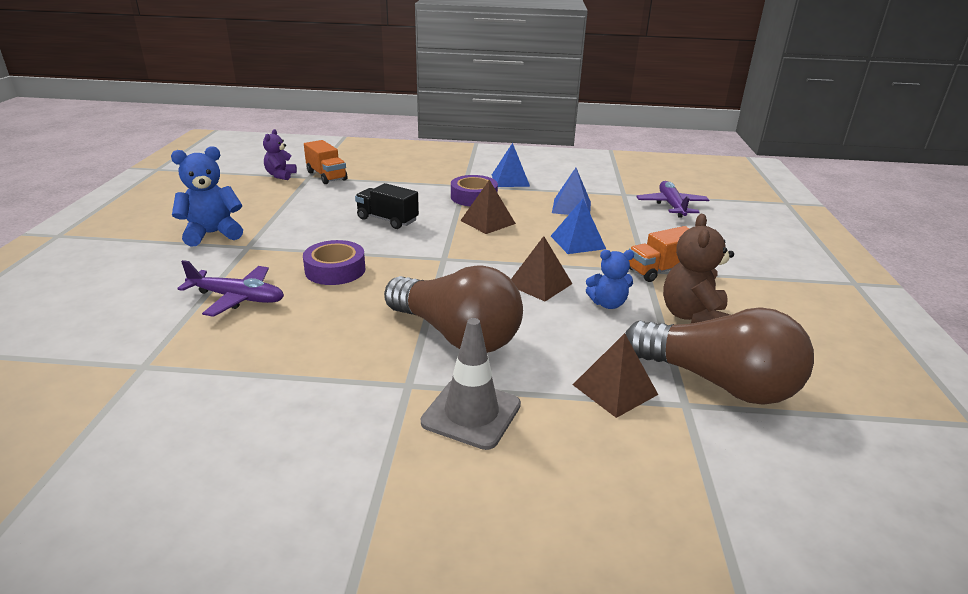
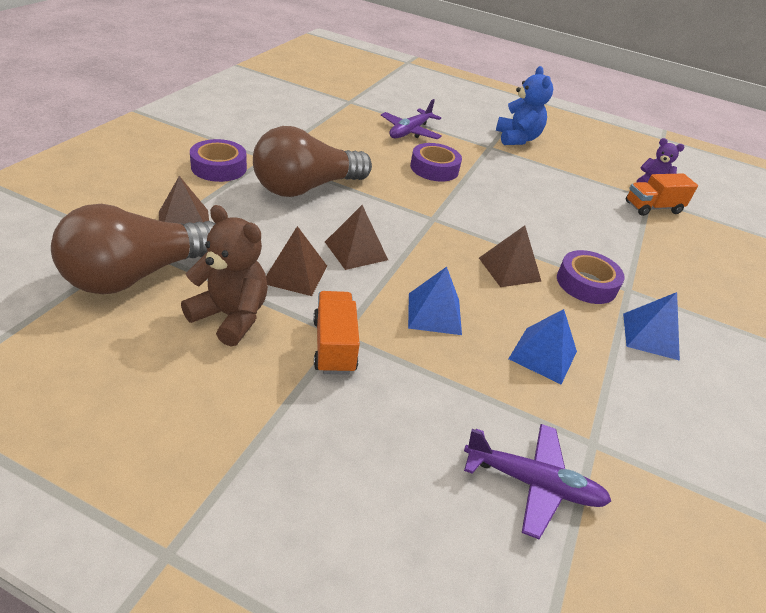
camera: 105 degrees right, 10 degrees up
black truck [355,183,419,229] -> none
grey traffic cone [421,318,521,450] -> purple tape [190,139,247,182]
blue teddy bear [586,250,634,309] -> brown pyramid [266,226,327,296]

